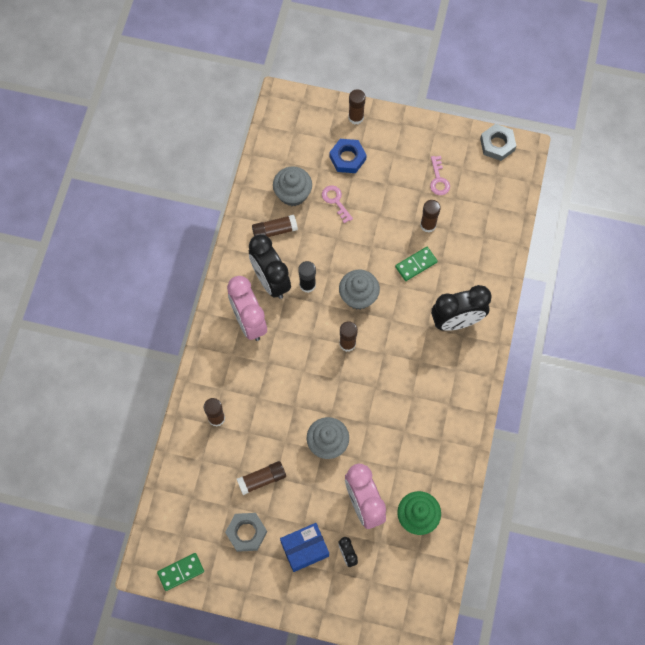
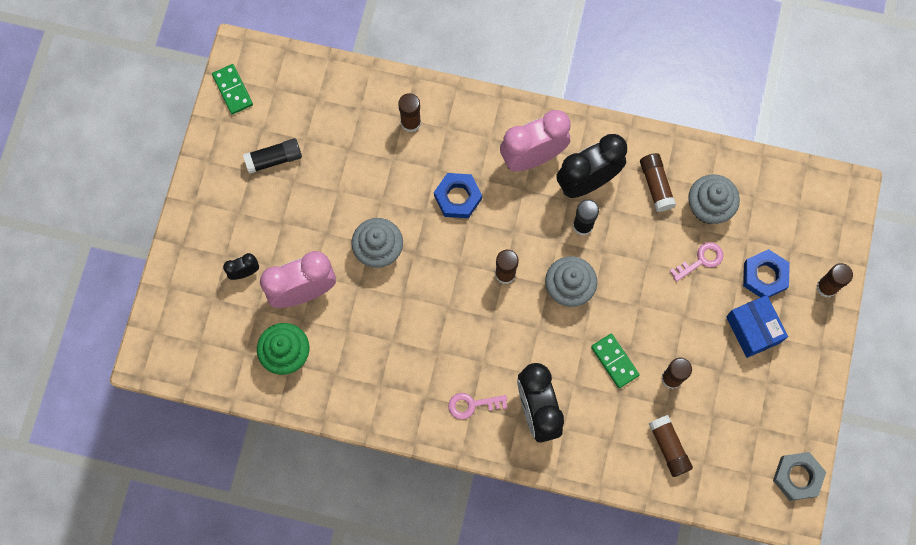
camera: 90 degrees right, 5 degrees up
grey nut [225,513,267,552] -> black glue stick [243,138,302,174]
brown glue stick [237,461,286,495] -> brown glue stick moved to [649,415,693,477]
blue box [280,523,329,572] -> blue box moved to [726,295,788,358]
pink key [430,156,450,195] -> pink key moved to [449,393,507,420]
none -> blue nut [434,173,482,218]

